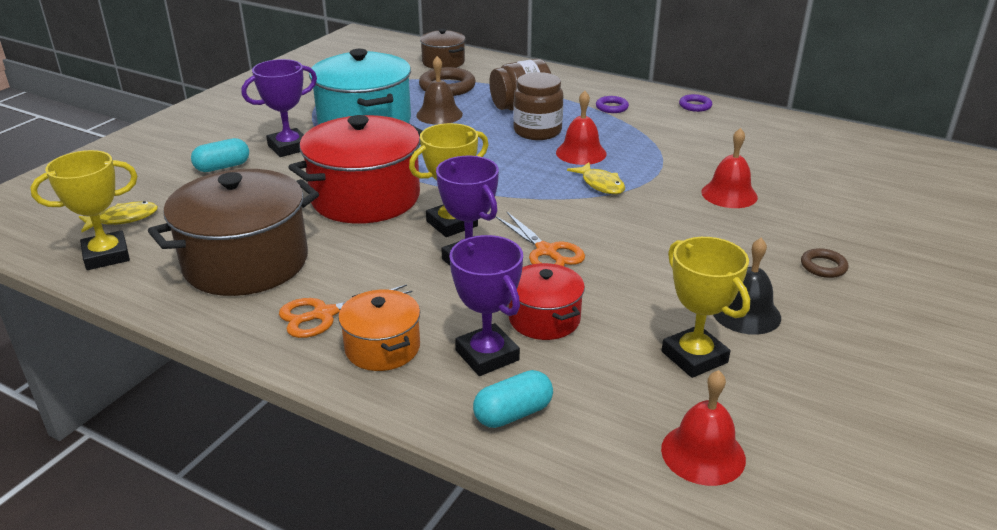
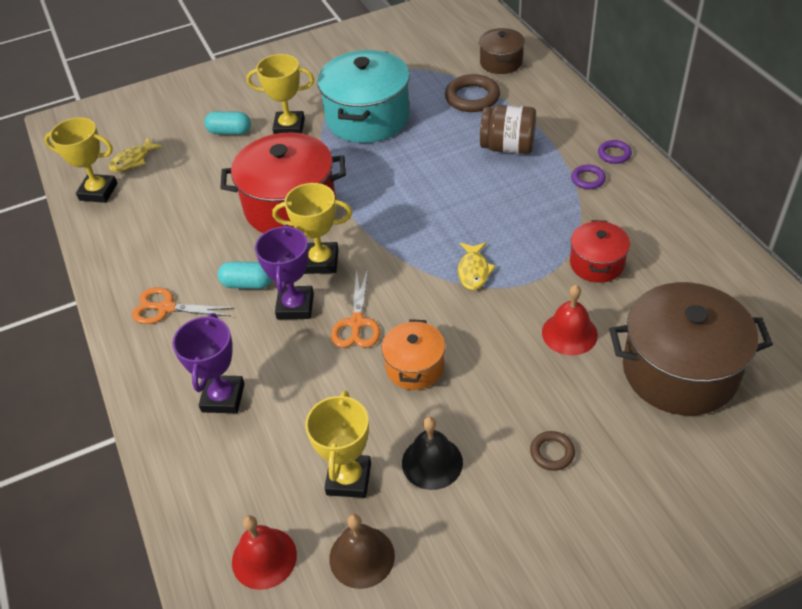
camera: 40 degrees right, 15 degrees up
yellow fish [79,201,158,232] -> yellow fish turned 120 degrees clockwise [109,137,162,172]
brown pot [148,169,319,296] -> brown pot moved to [609,282,773,416]
purple trophy [242,59,317,157] -> yellow trophy [246,54,314,134]
orange pot [338,289,420,371] -> orange pot moved to [381,319,445,390]
brown bell [416,56,463,124] -> brown bell moved to [329,514,395,589]
turquoise capsule [473,370,553,428] -> turquoise capsule moved to [218,261,272,289]
red pot [509,263,585,340] -> red pot moved to [570,220,630,283]
brown jar [513,72,563,140] -> none
red bell [556,91,606,165] -> none
purple ring [679,94,712,112] -> purple ring moved to [598,140,632,164]

